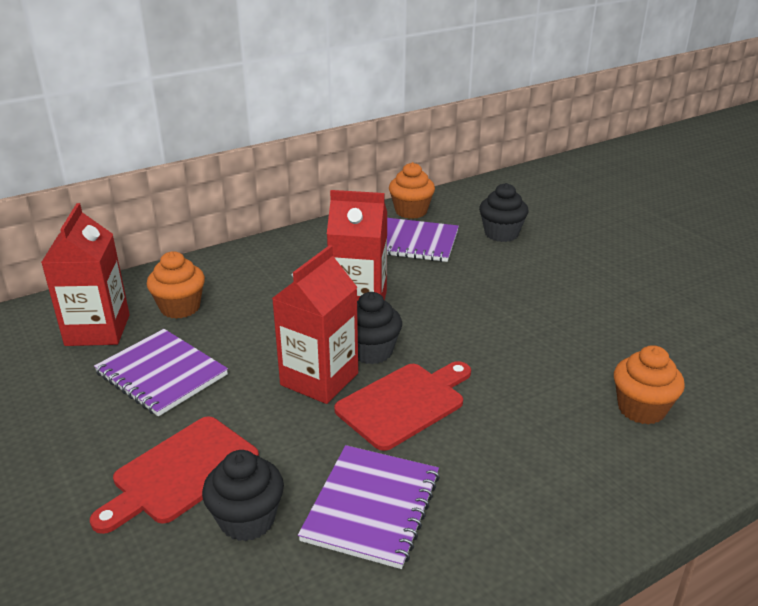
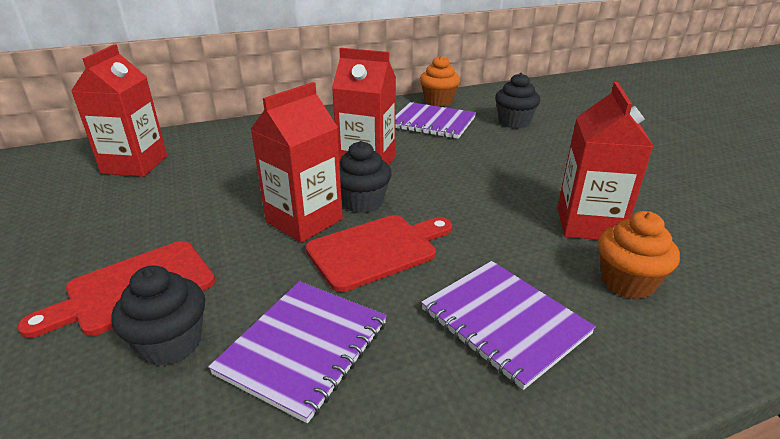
camera: 10 degrees right, 0 degrees up
purple notebook [94,329,228,416] -> purple notebook moved to [421,261,596,390]
orange cupcake [147,251,205,319] -> none
none -> red carton [558,82,653,240]

